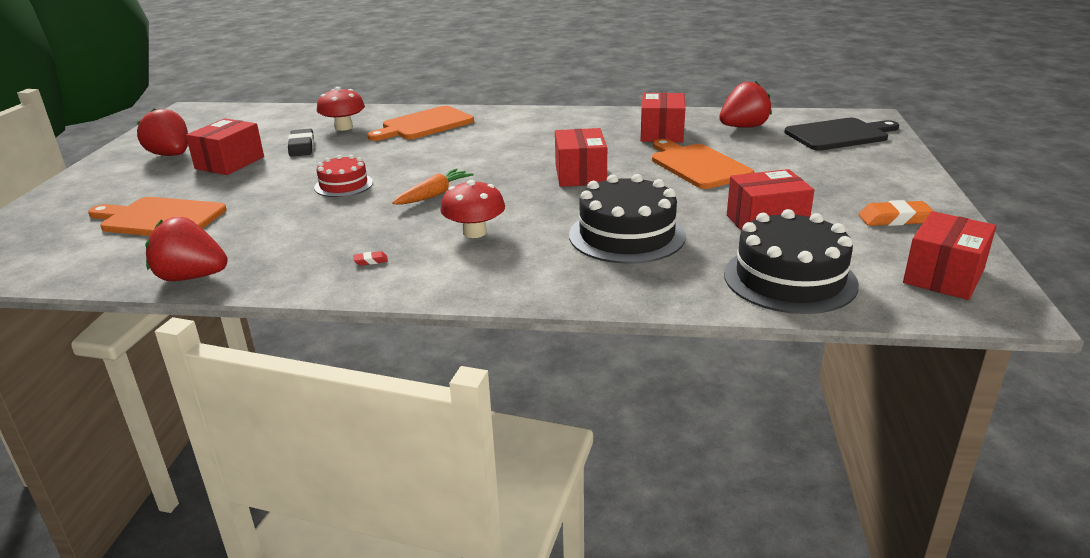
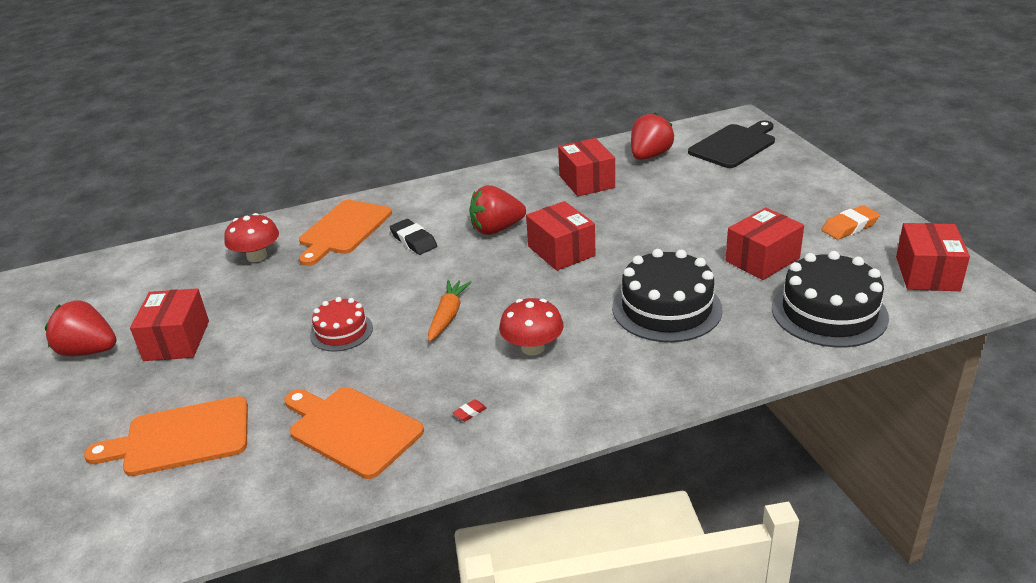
camera: 25 degrees left, 5 degrees up
red strawberry [146,217,228,281] -> red strawberry moved to [469,185,526,235]
black eraser [288,129,314,157] -> black eraser moved to [390,219,437,255]
orange cutting board [652,139,754,189] -> orange cutting board moved to [284,387,424,479]

